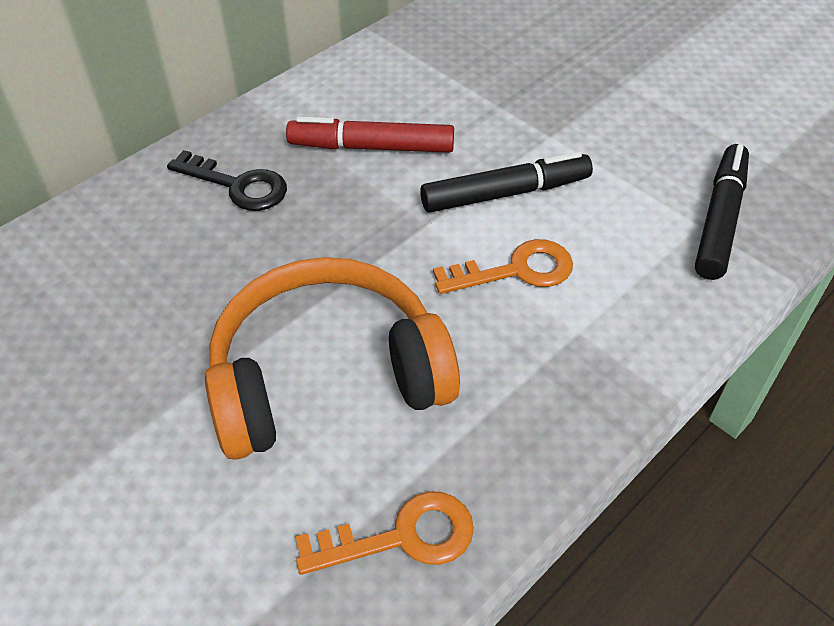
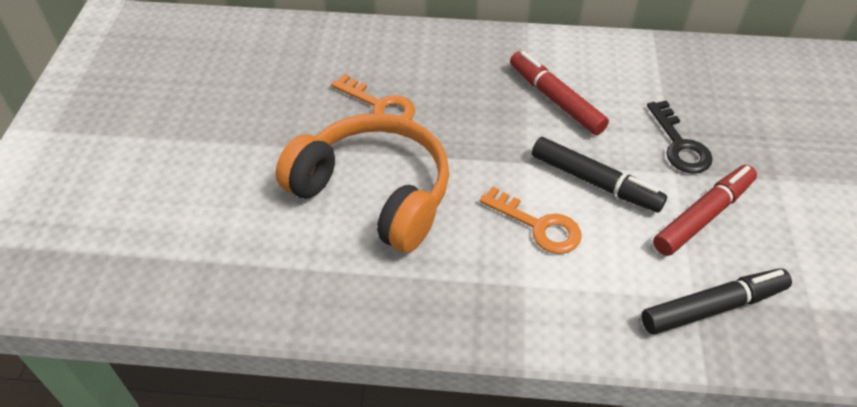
camera: 50 degrees right, 0 degrees up
black key [167,150,287,211] -> black key moved to [647,100,713,174]
orange key [296,491,474,575] -> orange key moved to [331,74,415,120]
none -> red marker [653,165,757,256]

